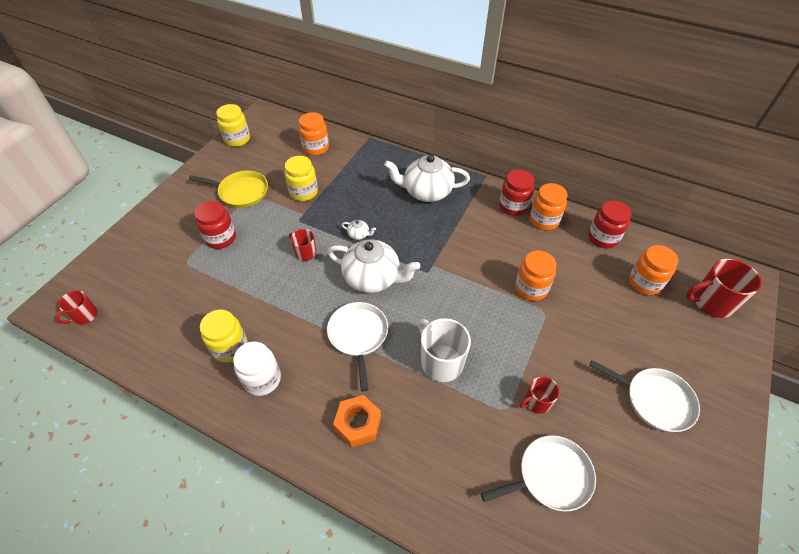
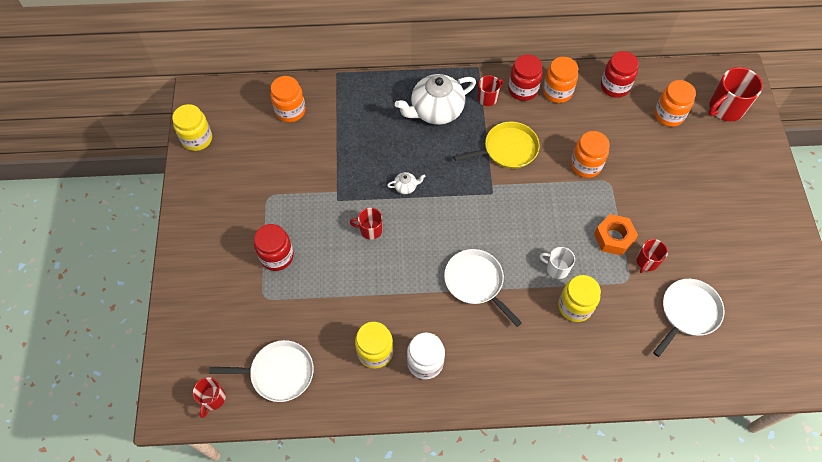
camera: 30 degrees left, 10 degrees up
yellow pan [189,171,268,208] -> yellow pan moved to [454,121,540,169]
yellow jar [285,156,318,201] -> yellow jar moved to [558,275,601,322]
white teapot [328,240,420,293] -> none
orange nut [333,395,381,447] -> orange nut moved to [594,214,638,255]
white mug [418,318,471,382] -> white mug [539,247,575,279], size x0.58
white pan [590,361,700,432] -> white pan moved to [209,340,314,402]
none -> red mug [477,75,504,106]

